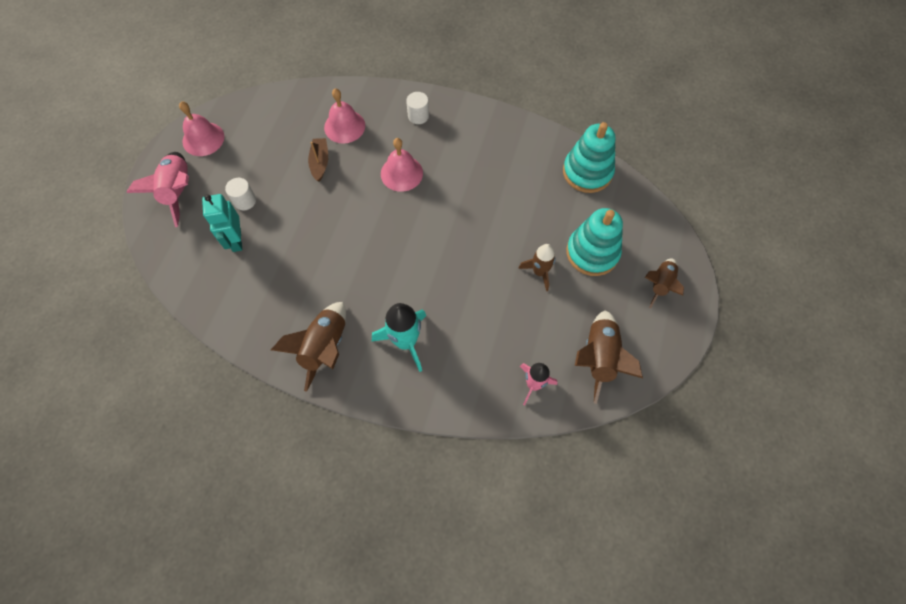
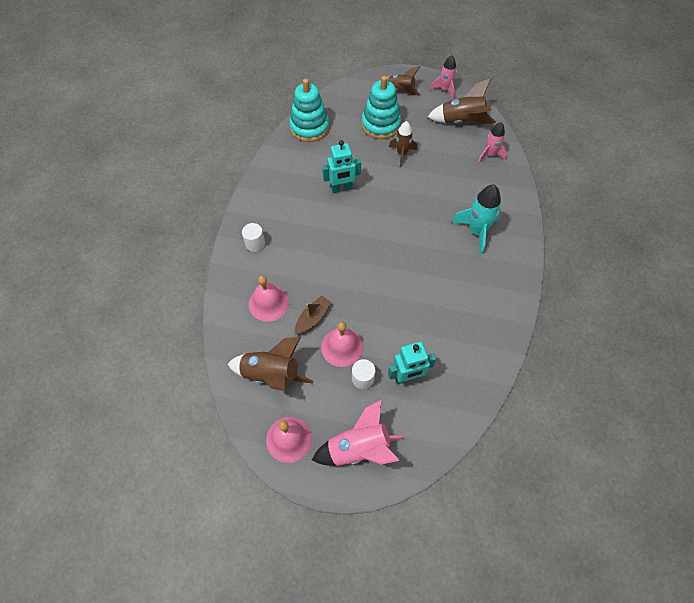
camera: 95 degrees left, 5 degrees down
brown rocket [271,302,346,392] -> brown rocket moved to [228,336,313,392]
brown boat [308,138,328,182] -> brown boat turned 135 degrees clockwise [295,295,332,334]
pink bell [381,138,423,192] -> pink bell moved to [321,322,363,367]
none -> turquoise robot [322,140,361,193]
none -> pink rocket [430,55,457,100]

